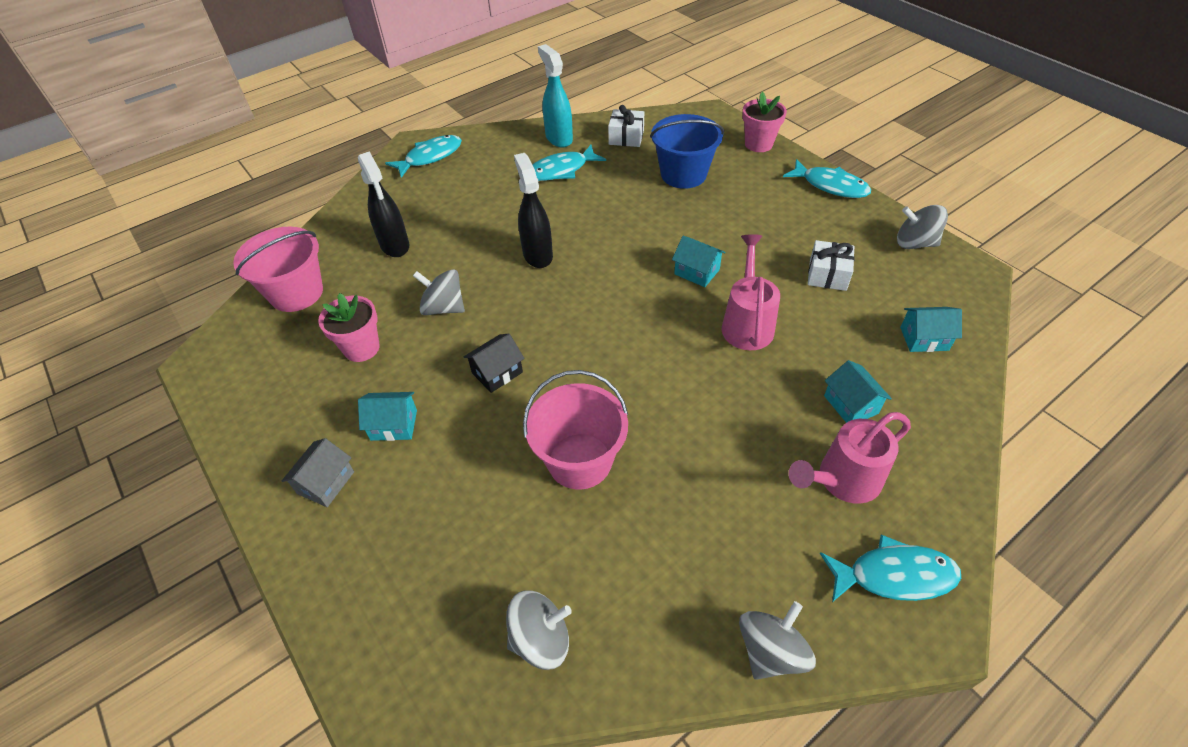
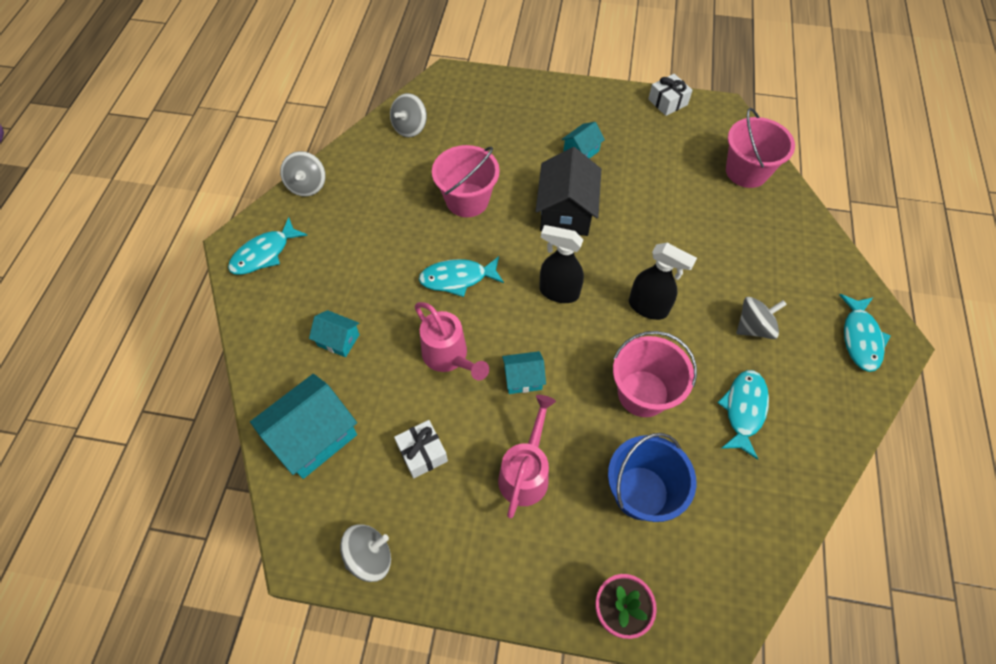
camera: 135 degrees right, 10 degrees up
grey house [282,438,354,507] -> none
pink flower pot [318,293,380,362] -> none
black spray bottle [358,151,409,257] -> black spray bottle moved to [539,225,584,303]
grey spinning top [413,269,465,315] -> grey spinning top moved to [736,297,787,339]
black house [464,334,525,393] -> black house [536,147,601,236], size x1.88
turquoise spray bottle [538,44,573,147] -> none
white gift [608,105,644,147] -> white gift moved to [648,74,693,116]
turquoise fish [783,159,871,198] -> turquoise fish moved to [419,256,504,297]
pink watering can [788,412,911,504] -> pink watering can moved to [498,395,556,519]
turquoise house [900,307,962,352] -> turquoise house [250,374,357,479], size x1.88
none -> pink bucket [613,331,697,417]

